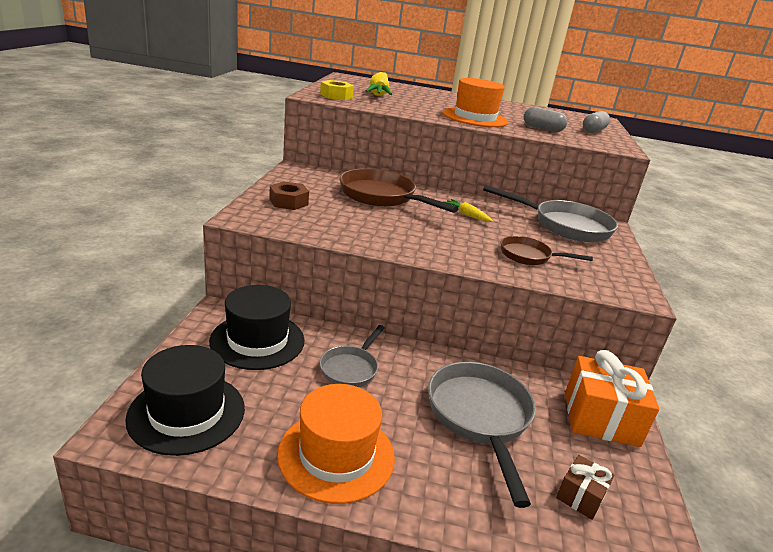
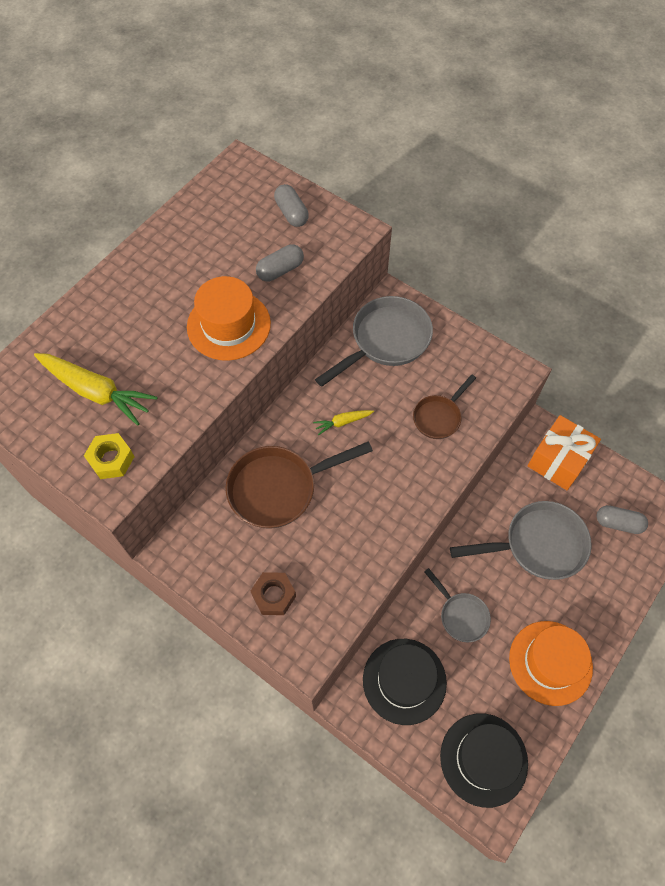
camera: 60 degrees left, 35 degrees up
grey pan [428,362,536,508] -> grey pan turned 150 degrees clockwise [450,501,592,580]
brown gift [556,455,615,520] -> grey capsule [597,505,648,534]

